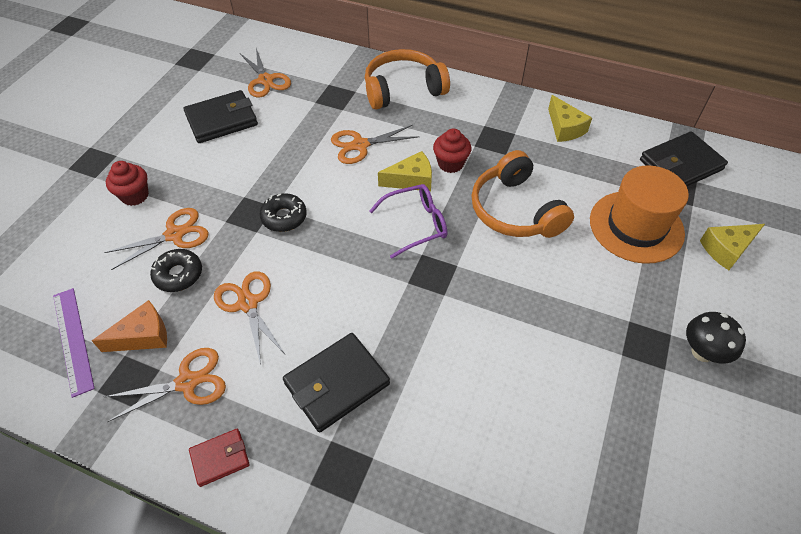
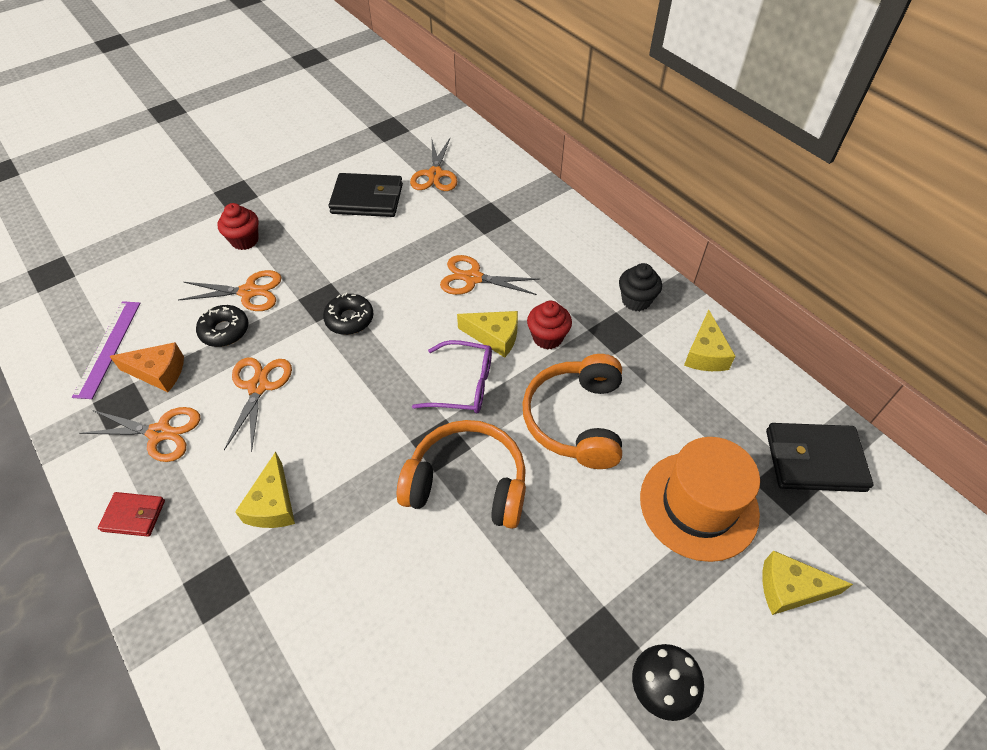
camera: 30 degrees right, 0 degrees up
black wallet [283,333,390,432] -> yellow cheese [235,452,295,528]
orange headphones [365,49,450,109] -> orange headphones moved to [397,420,526,529]
none -> black cupcake [619,263,662,311]

